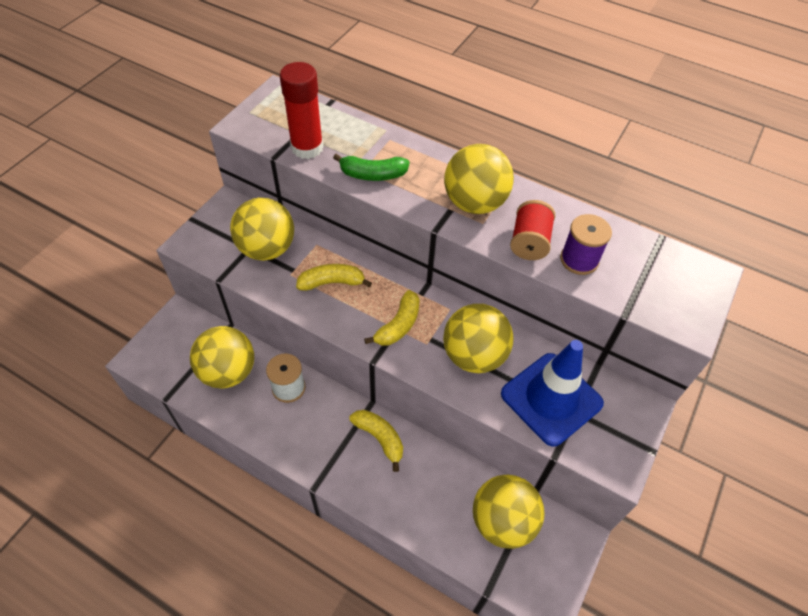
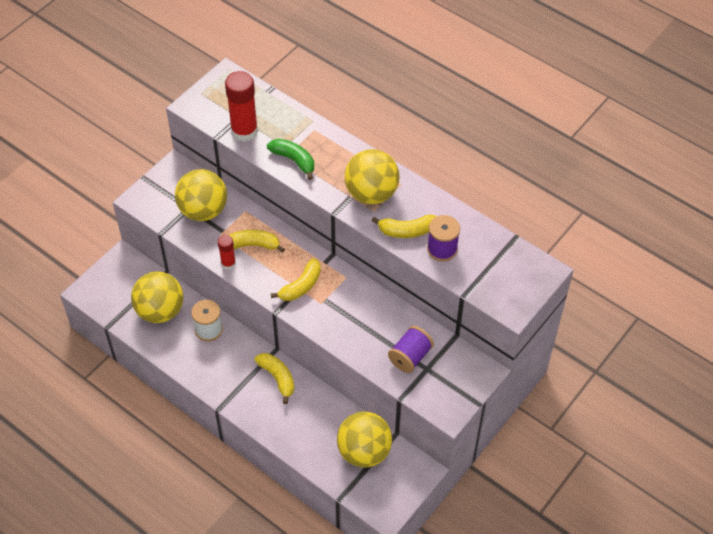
camera: 10 degrees right, 0 degrees up
green banana [333,154,410,181] -> green banana turned 150 degrees counterclockwise [267,139,314,180]
yellow ball [443,304,513,373] -> none
blue traffic cone [501,340,604,447] -> purple spool [388,326,434,373]
red spool [510,200,555,260] -> yellow banana [372,215,436,238]
none -> red glue stick [218,235,236,270]

